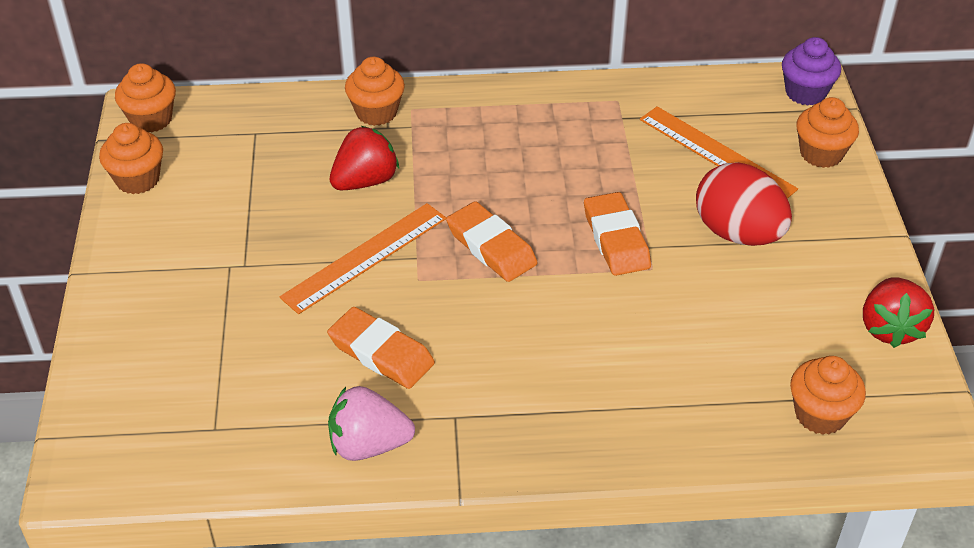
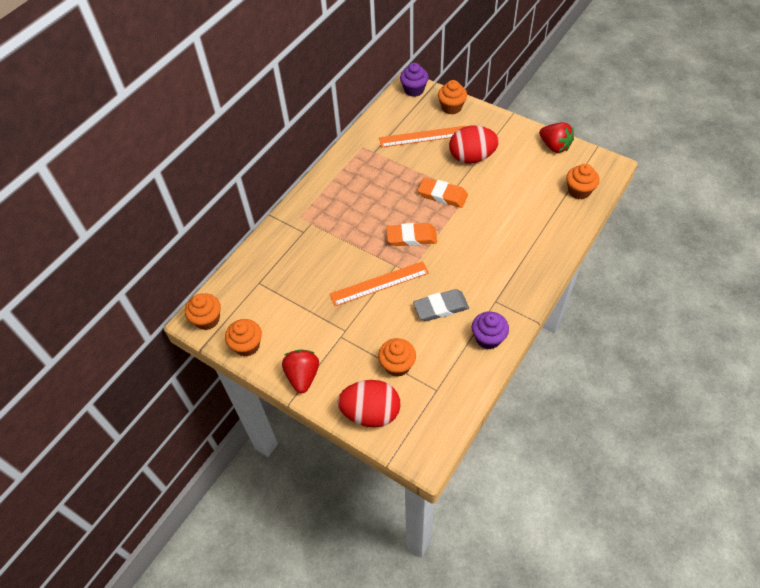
camera: 50 degrees left, 10 degrees up
orange ruler [279,203,446,314] -> orange ruler turned 75 degrees clockwise [330,261,429,306]
orange eraser [327,307,435,389] -> grey eraser [413,289,469,321]
pink strawberry [328,386,415,461] -> purple cupcake [472,311,509,350]
red strawberry [330,126,399,190] -> red strawberry moved to [282,350,319,393]
orange cupcake [345,57,405,126] -> orange cupcake moved to [378,338,416,377]
none -> red egg [338,380,401,428]

